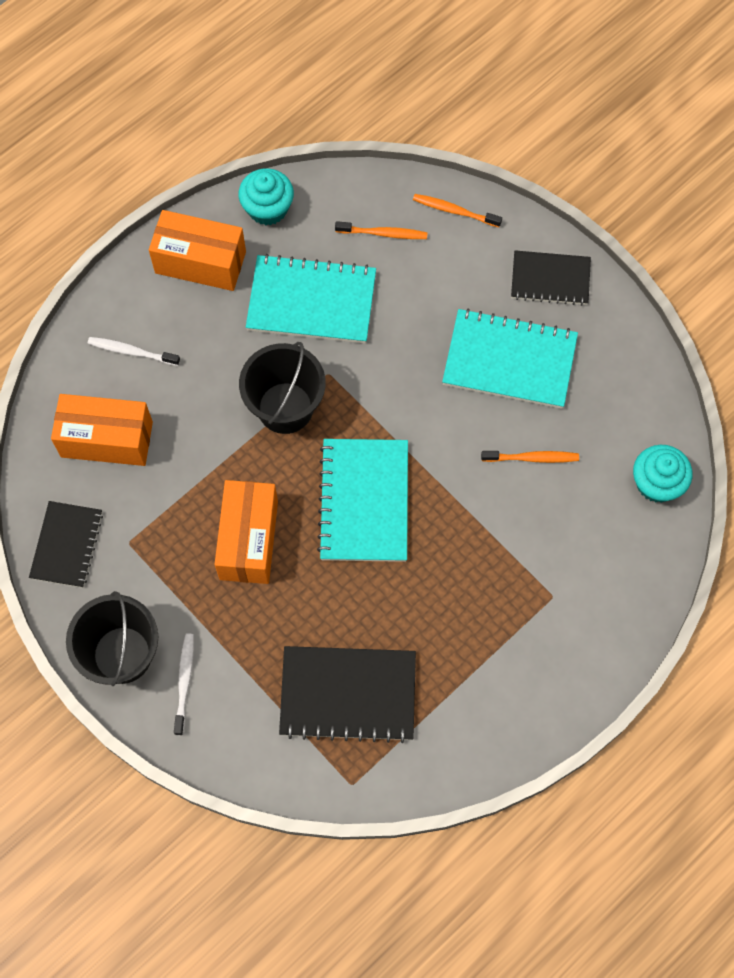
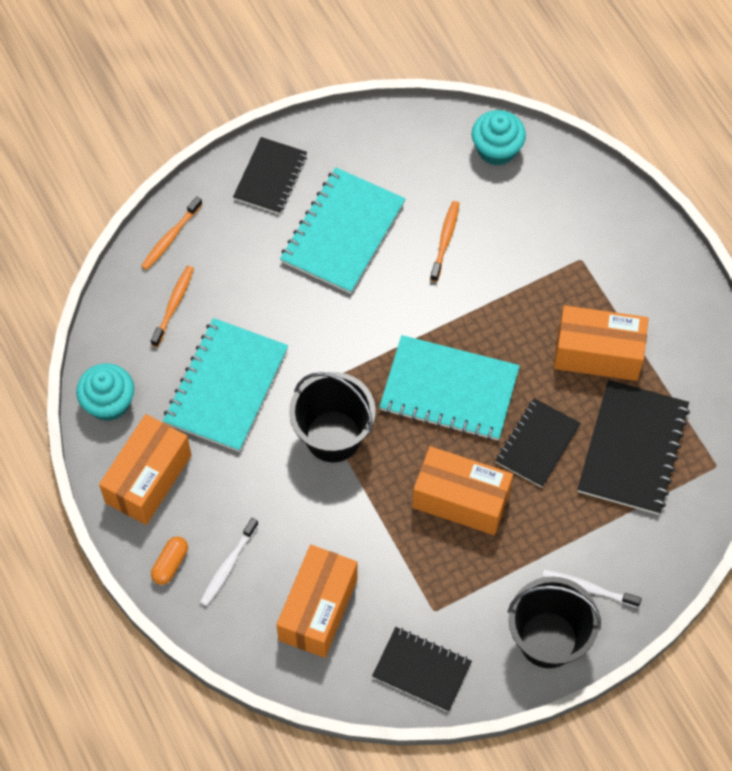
camera: 75 degrees left, 5 degrees down
none -> orange capsule [151,536,188,585]
none -> black notebook [495,398,581,488]
none -> orange box [554,305,649,381]

